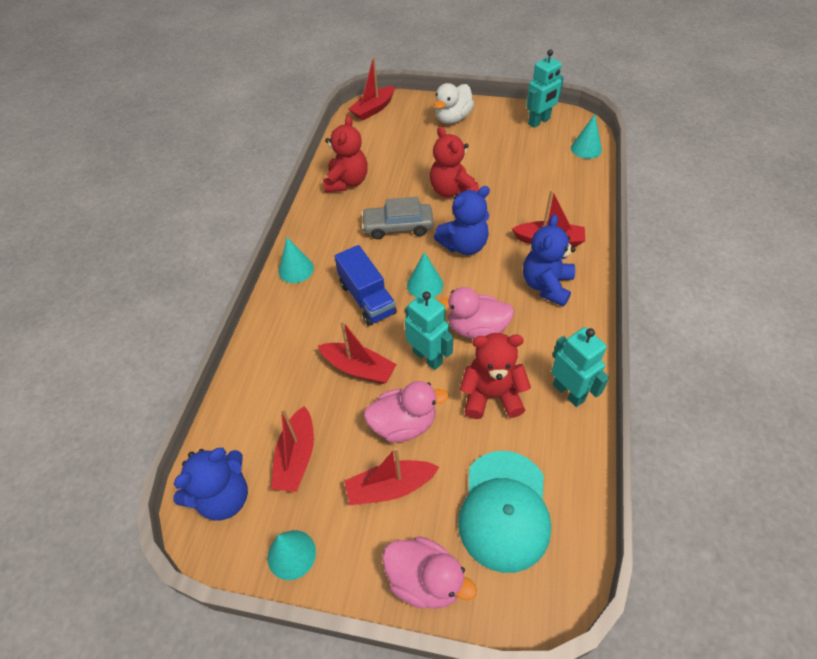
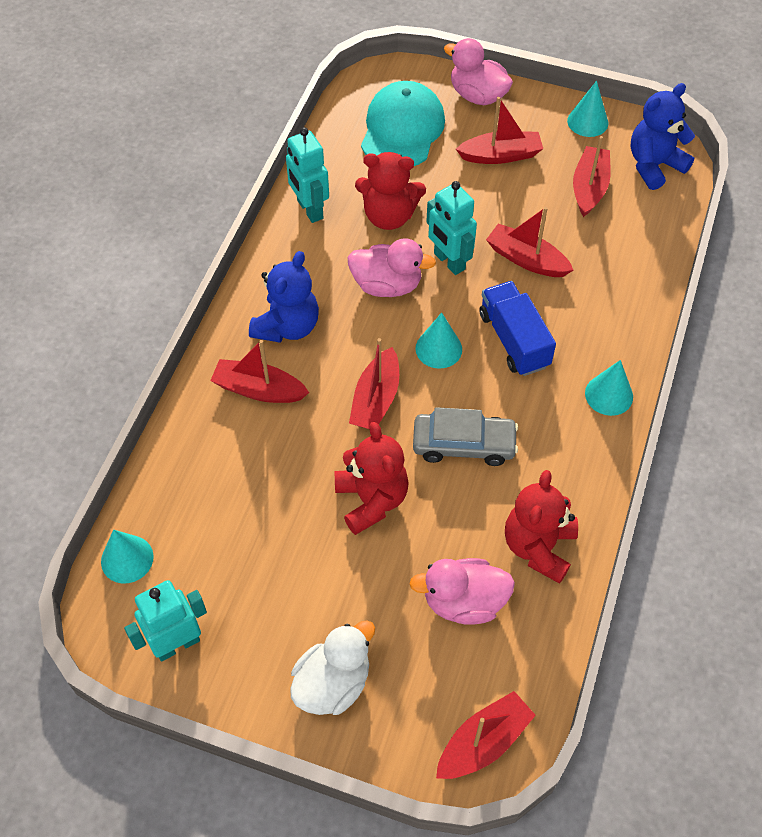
camera: 175 degrees left, 5 degrees up
pink duck [364,381,449,443] -> pink duck moved to [409,558,515,624]
blue teddy bear [434,186,490,255] -> red boat [349,338,399,429]

